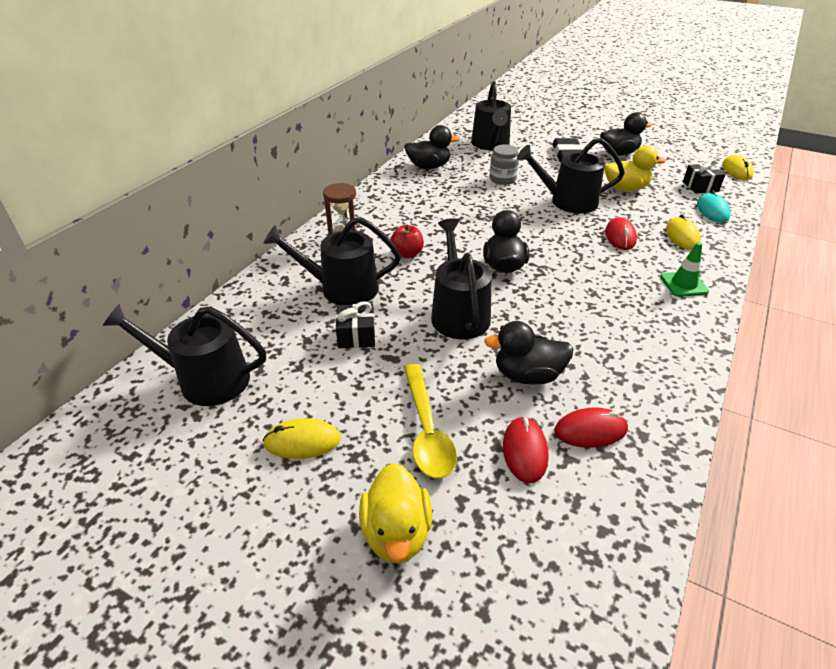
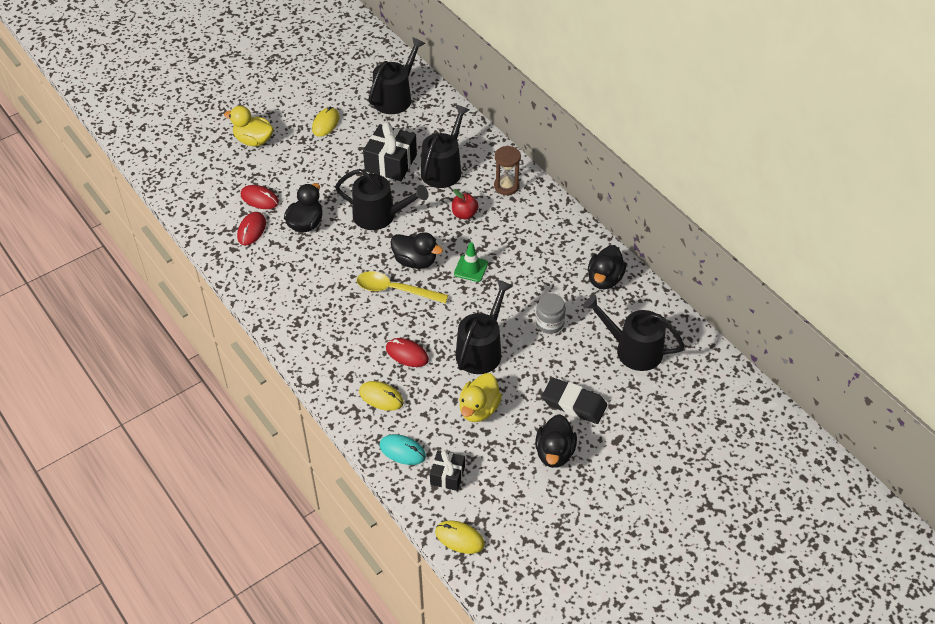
camera: 115 degrees right, 10 degrees up
black gift [336,301,375,348] -> black gift [363,122,417,181], size x1.71
yellow spoon [404,364,457,478] -> yellow spoon moved to [357,271,448,304]
green traffic cone [660,242,709,297] -> green traffic cone moved to [454,242,488,282]

